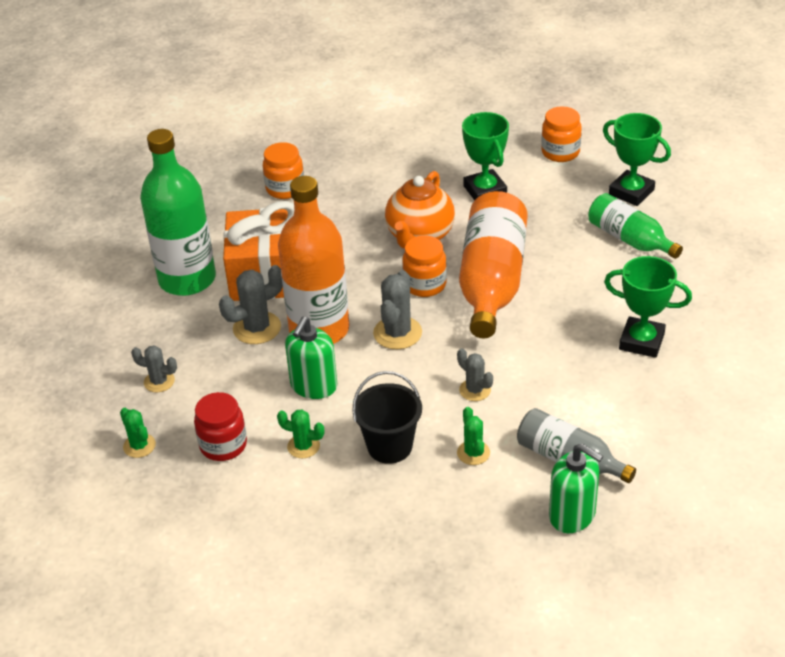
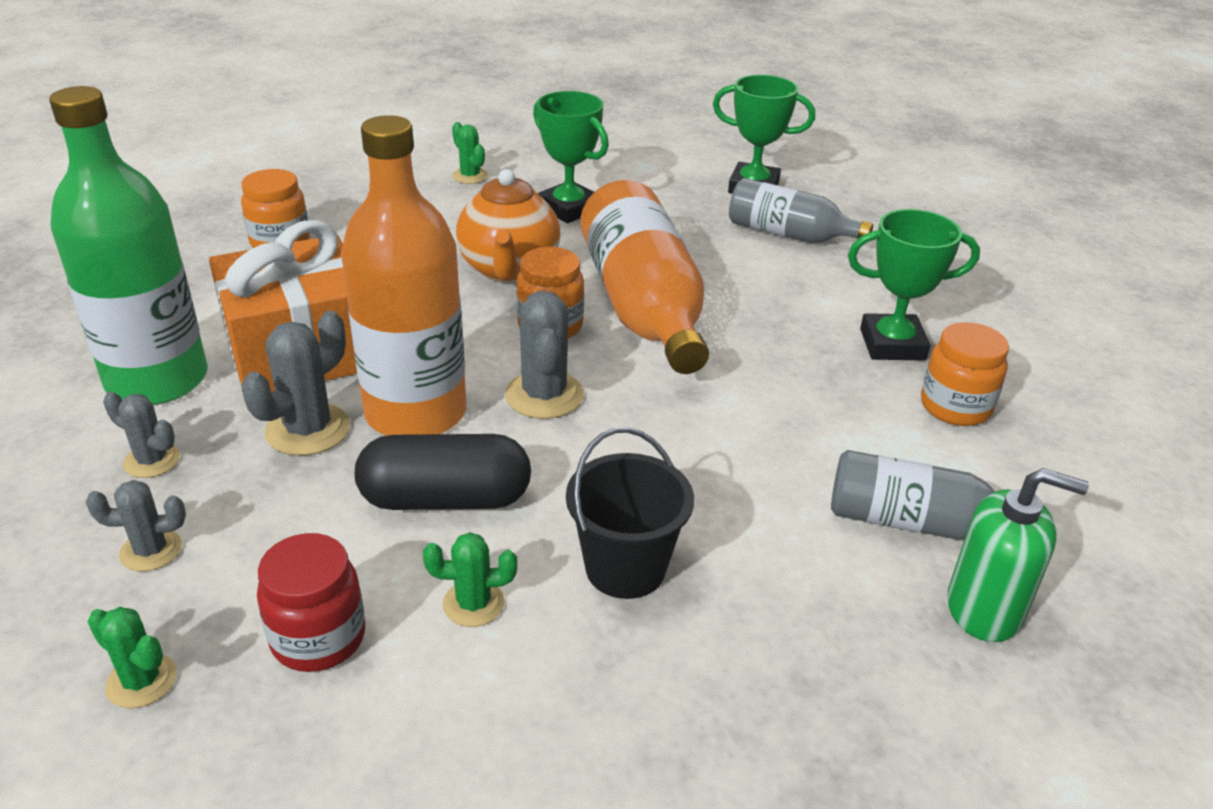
camera: 25 degrees left, 5 degrees down
green soap dispenser [285,317,337,399] -> black capsule [355,434,531,510]
grey cactus [457,349,493,401] -> grey cactus moved to [103,392,180,478]
green cactus [457,407,490,465] -> green cactus moved to [452,122,488,184]
orange jar [541,106,582,162] -> orange jar moved to [921,322,1009,426]
green bottle [588,193,683,259] -> grey bottle [729,178,873,243]

